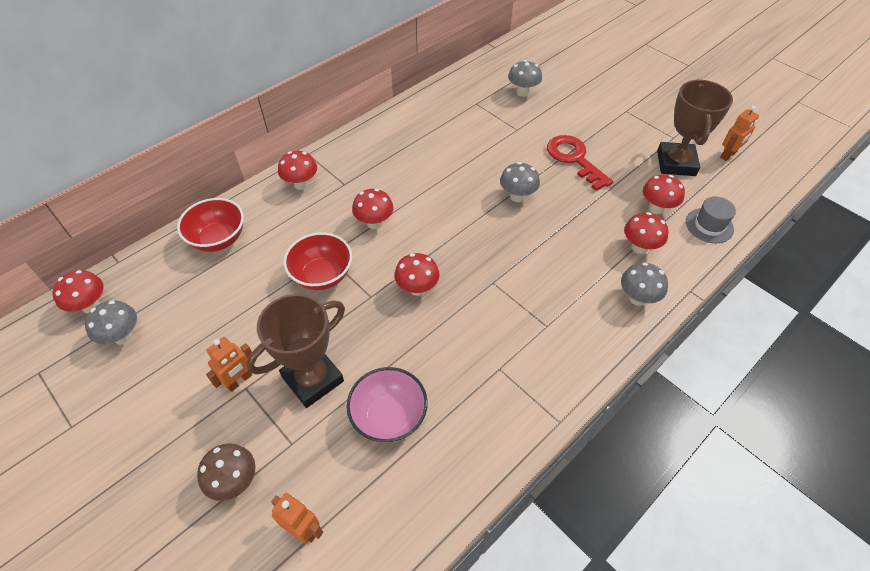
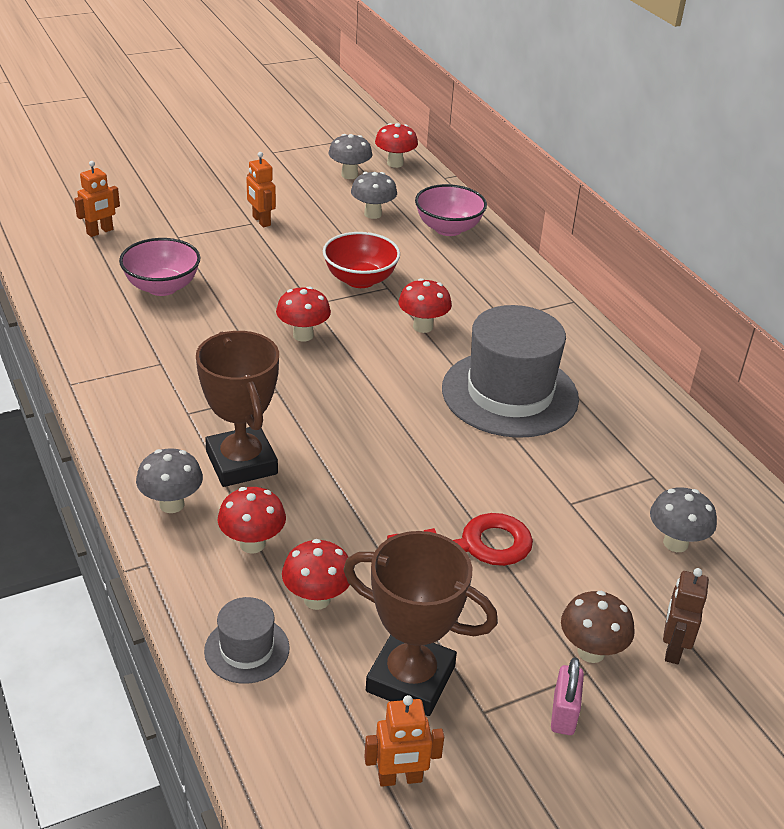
camera: 105 degrees right, 15 degrees down
red bowl [177,198,244,252] -> pink bowl [415,184,487,236]
brown mushroom [197,444,255,501] -> brown mushroom moved to [561,591,635,663]
brown trophy [246,294,345,408] -> brown trophy moved to [196,331,279,487]
red mushroom [278,151,317,190] -> none
grey mushroom [500,162,540,202] -> grey mushroom moved to [351,172,397,219]
orange robot [720,106,759,161] -> orange robot turned 75 degrees counterclockwise [364,695,444,787]
none -> grey hat [442,305,579,438]
none -> pink padlock [551,657,584,735]
none -> brown robot [663,568,709,664]

